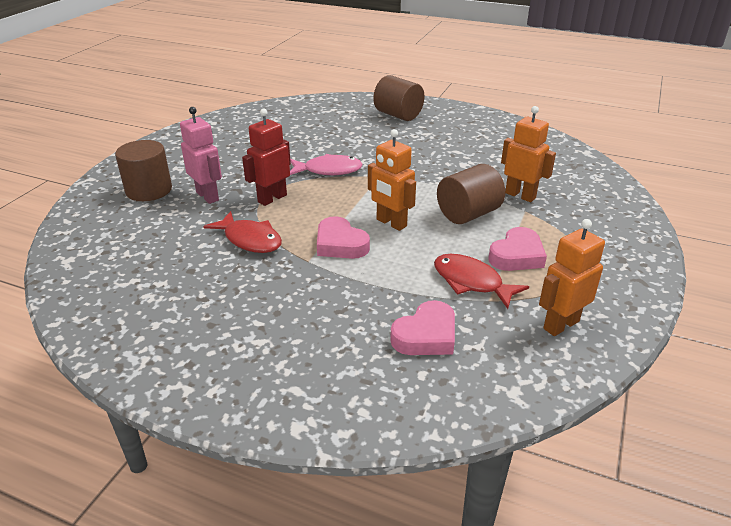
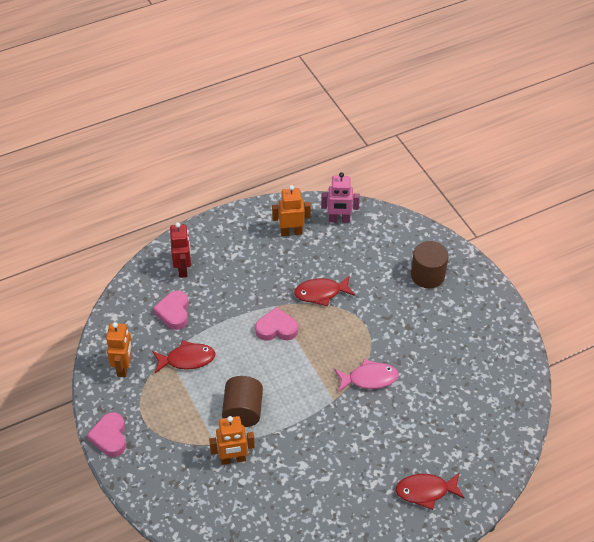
camera: 130 degrees right, 15 degrees up
pink robot [180,107,222,204] -> pink robot moved to [321,172,360,223]
red robot [242,109,291,206] -> red robot moved to [170,222,191,278]
pink fish [290,154,363,175] -> pink fish turned 135 degrees counterclockwise [334,359,399,392]
orange robot [368,129,416,231] -> orange robot moved to [272,185,311,236]
brown cylinder [373,75,424,121] -> red fish [395,473,465,510]
pink heart [488,227,547,271] -> pink heart moved to [87,412,126,457]

